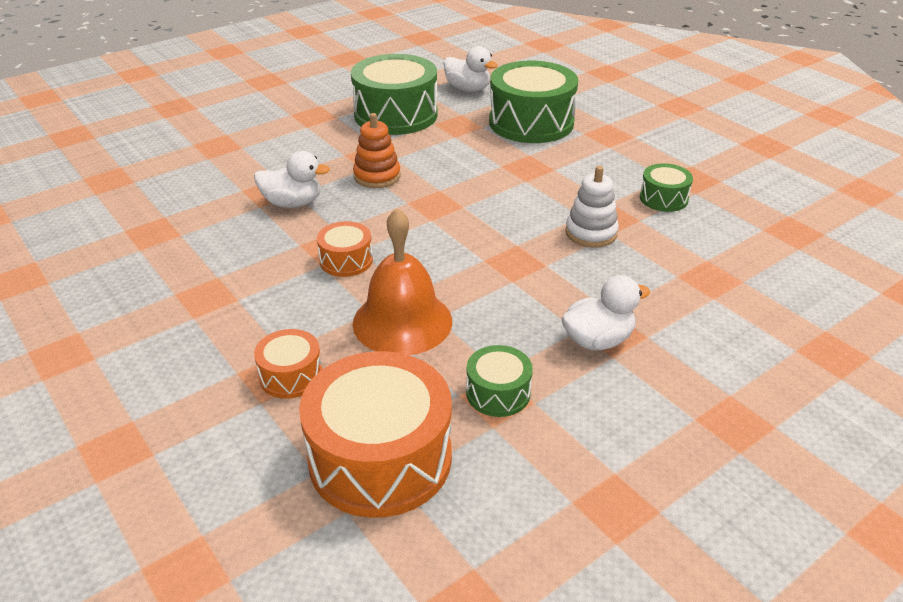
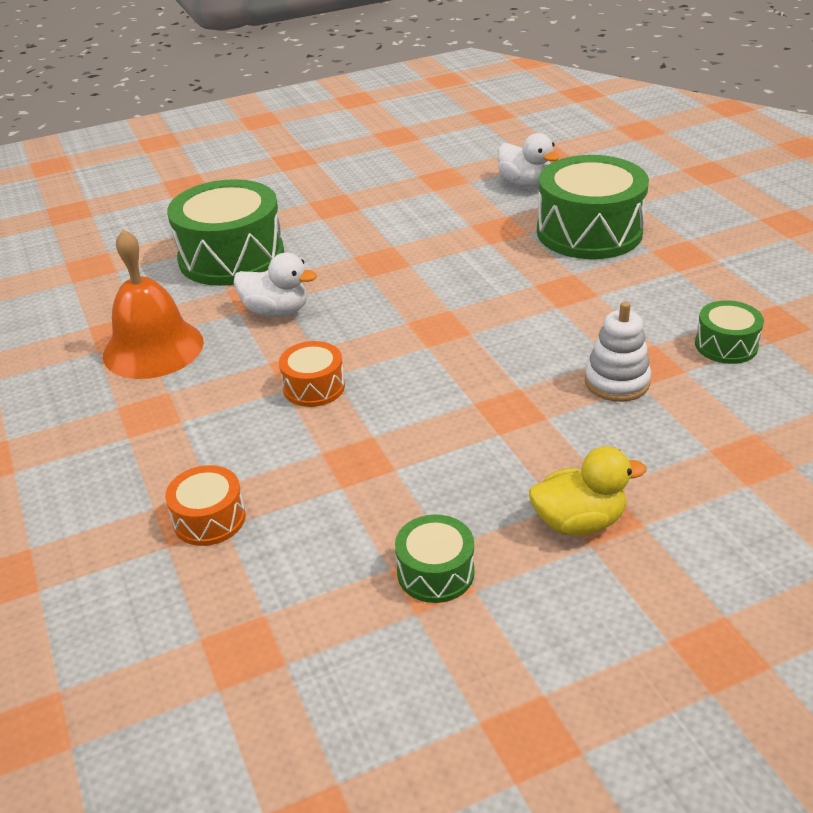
camera: 15 degrees right, 0 degrees up
orange drum [299,351,452,518] -> none
green drum [351,54,438,135] -> green drum moved to [167,179,284,286]
orange stacking toy [353,113,401,188] -> none
orange bell [353,208,452,355] -> orange bell moved to [103,229,204,379]
white duck [561,275,650,350] -> yellow duck [529,446,647,536]

